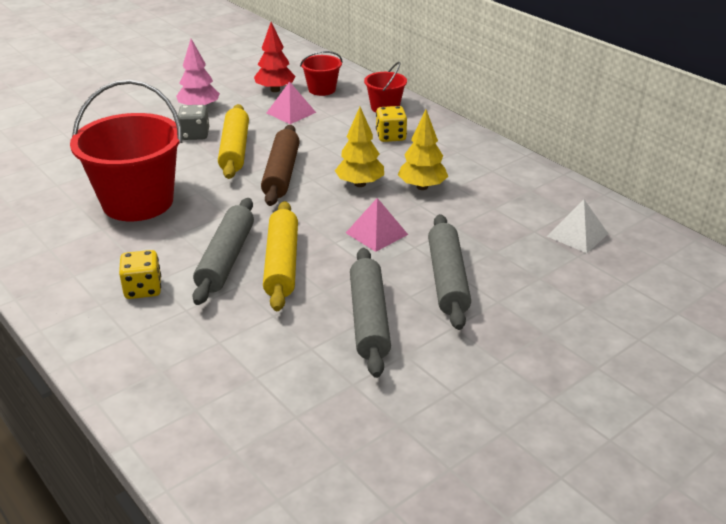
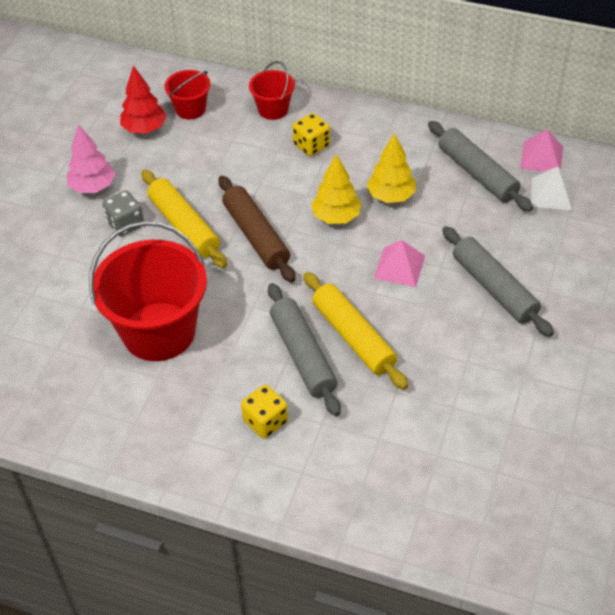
camera: 30 degrees left, 15 degrees up
pink pyramid [267,82,316,124] -> pink pyramid moved to [520,129,563,172]
grey rolling pin [350,248,391,378] -> grey rolling pin moved to [428,121,533,212]

